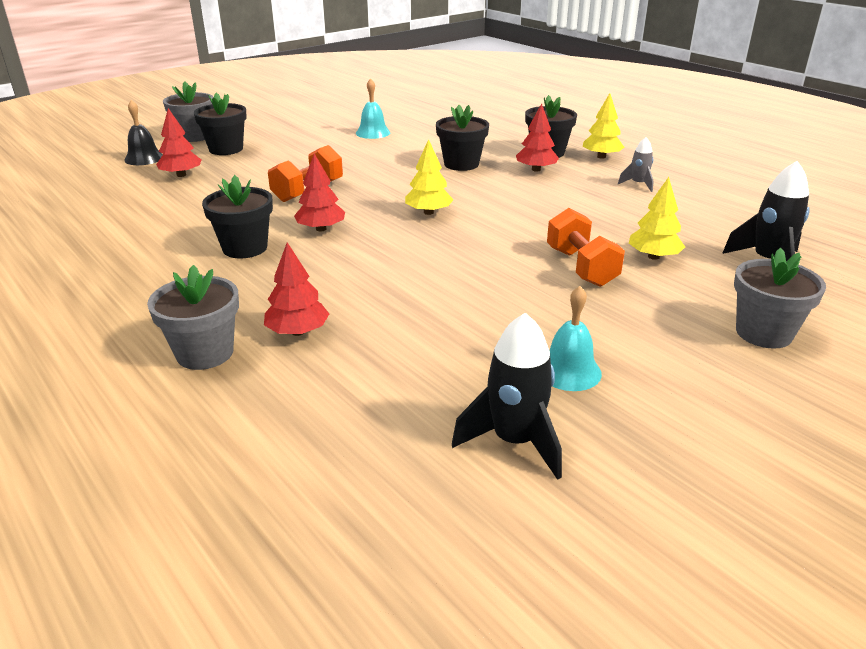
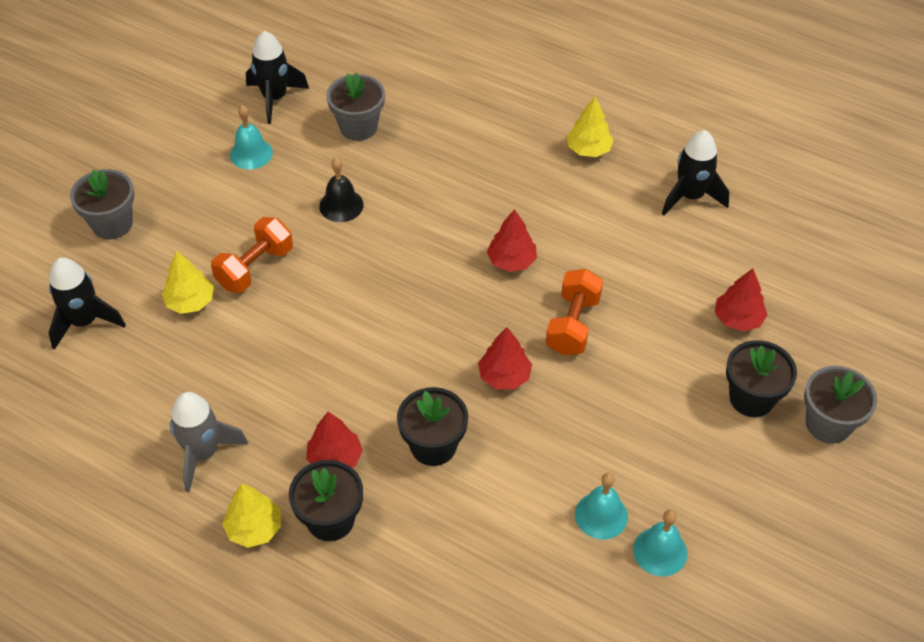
camera: 160 degrees right, 20 degrees up
black bell [124,100,163,165] -> black bell moved to [319,157,364,222]
grey flower pot [147,265,239,370] -> grey flower pot moved to [326,73,385,141]
black flower pot [202,175,273,258] -> none
red tree [264,242,329,336] -> red tree moved to [478,327,532,390]
yellow tree [405,139,454,215] -> yellow tree moved to [567,97,614,157]
orange dumbbell [547,208,625,287] -> orange dumbbell turned 75 degrees clockwise [211,217,293,293]
grey rocket [618,137,654,192] -> grey rocket [170,392,248,493], size x1.76
none -> turquoise bell [633,510,687,576]
none -> black rocket [662,130,730,215]

